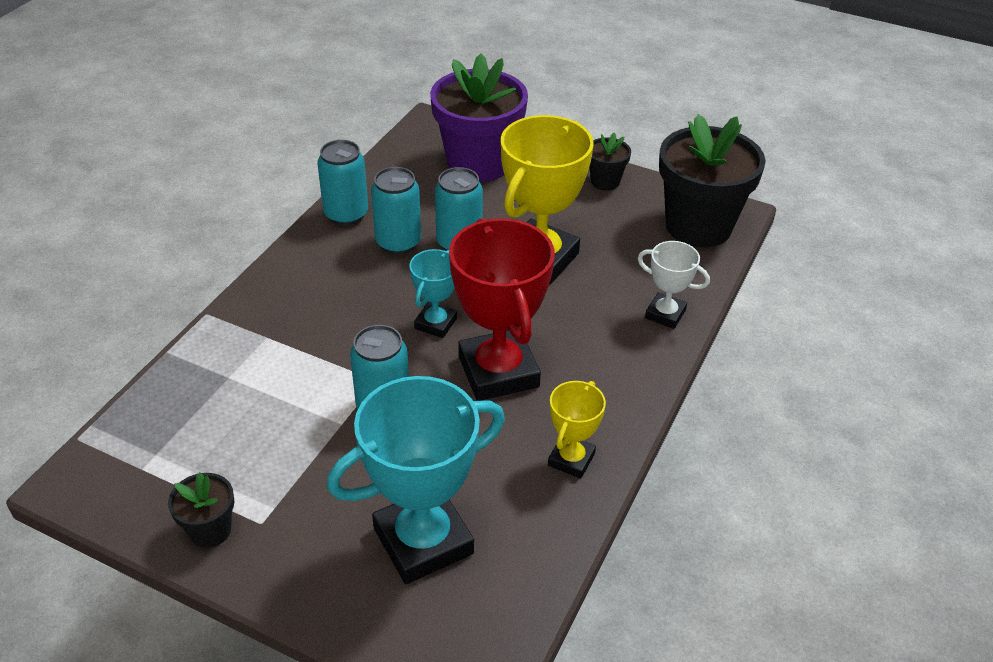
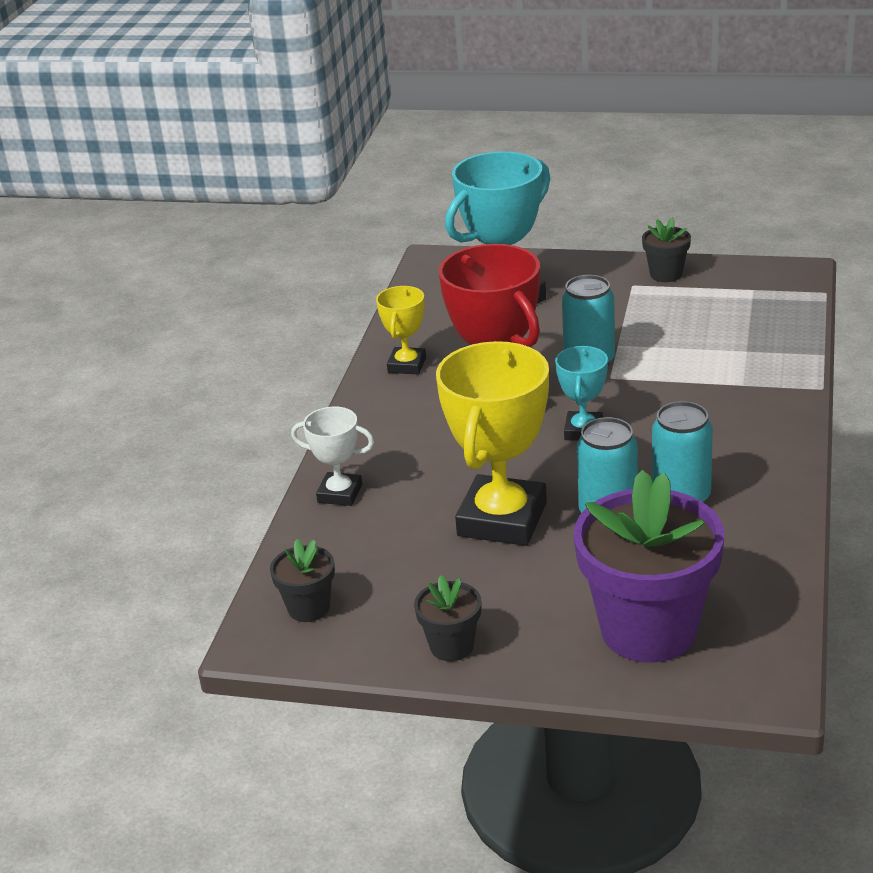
camera: 170 degrees right, 10 degrees down
turquoise can [317,140,368,226] -> none
black flower pot [659,114,766,247] -> black flower pot [270,539,335,622], size x0.46

